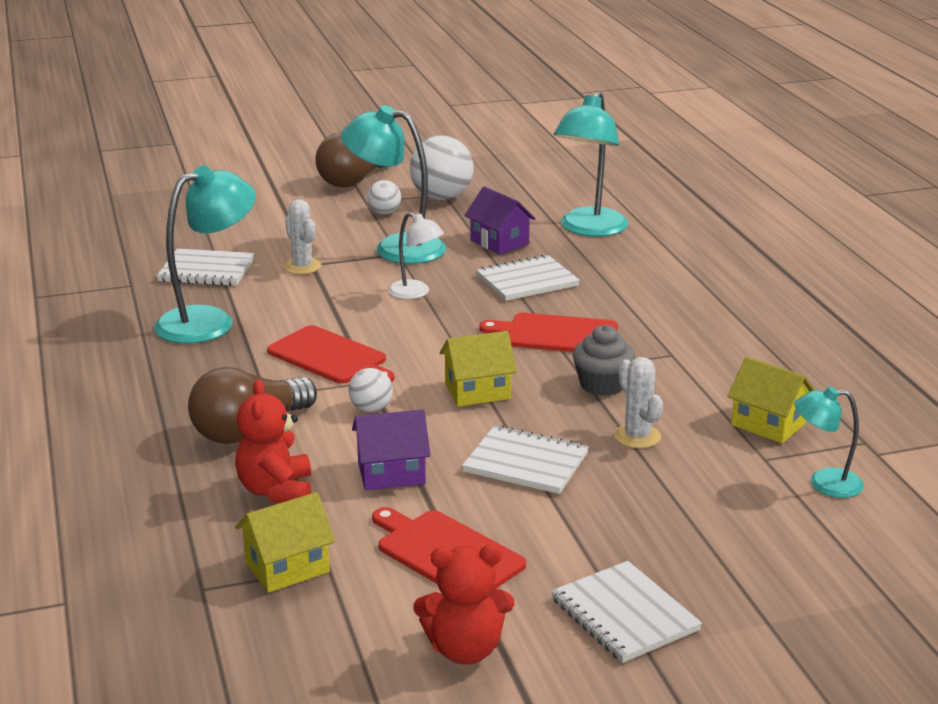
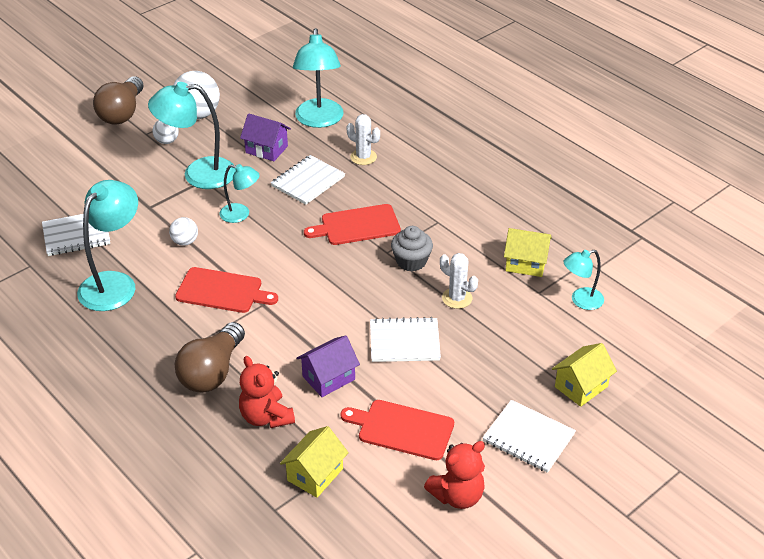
camera: 25 degrees left, 15 degrees up
white cactus [284,199,322,274] -> white cactus moved to [347,114,380,165]
white ball [348,368,393,412] -> white ball moved to [169,217,198,246]
white lamp [388,212,444,299] -> turquoise lamp [219,164,259,223]
yellow house [440,331,517,407] -> yellow house moved to [552,343,617,407]

